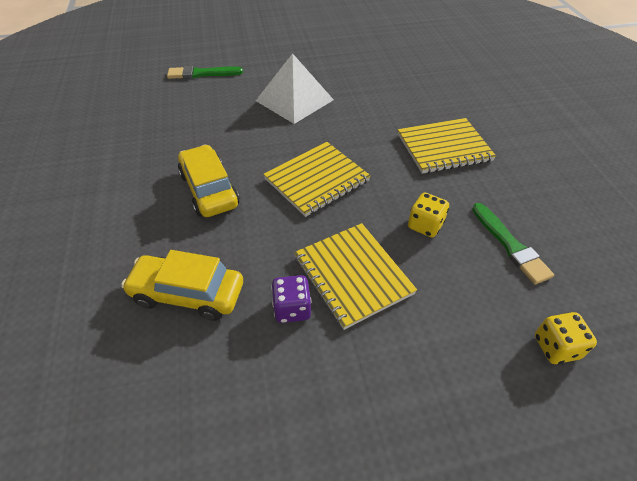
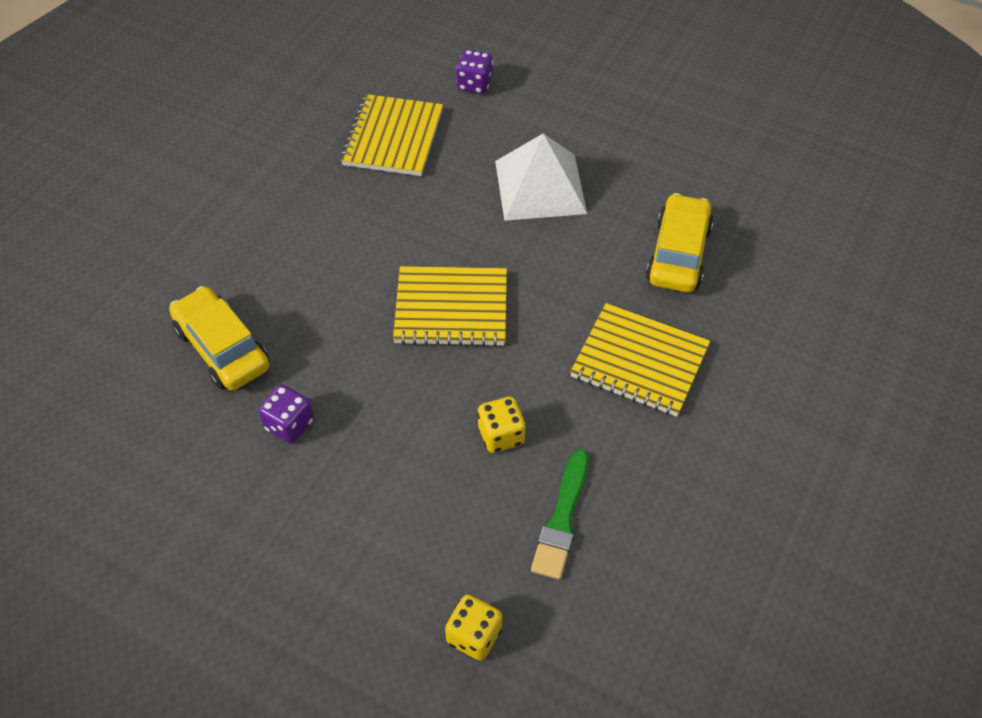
camera: 40 degrees right, 5 degrees up
green brush [167,66,243,79] -> purple dice [456,50,493,94]
yellow car [178,145,239,217] -> yellow car moved to [646,193,714,292]
yellow notebook [294,223,417,330] -> yellow notebook moved to [340,94,443,176]

